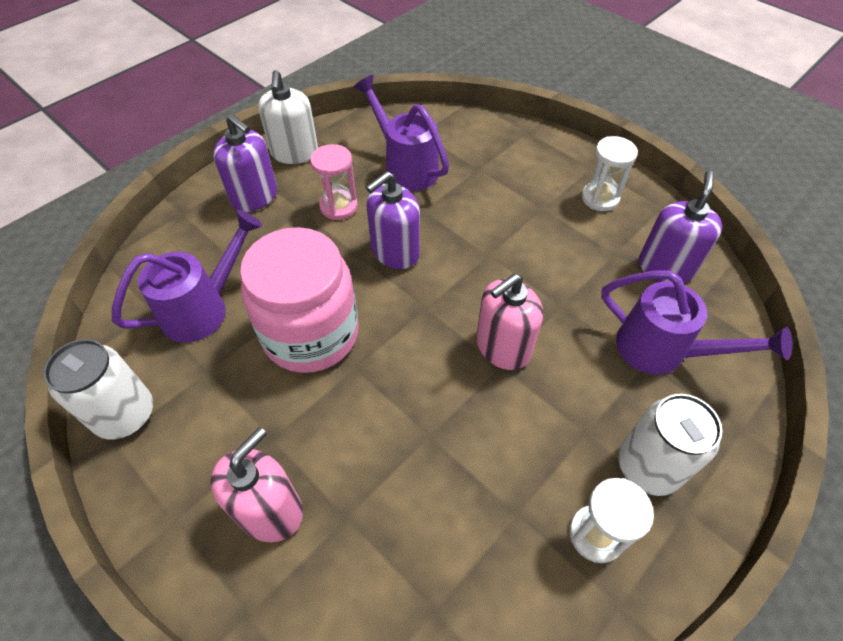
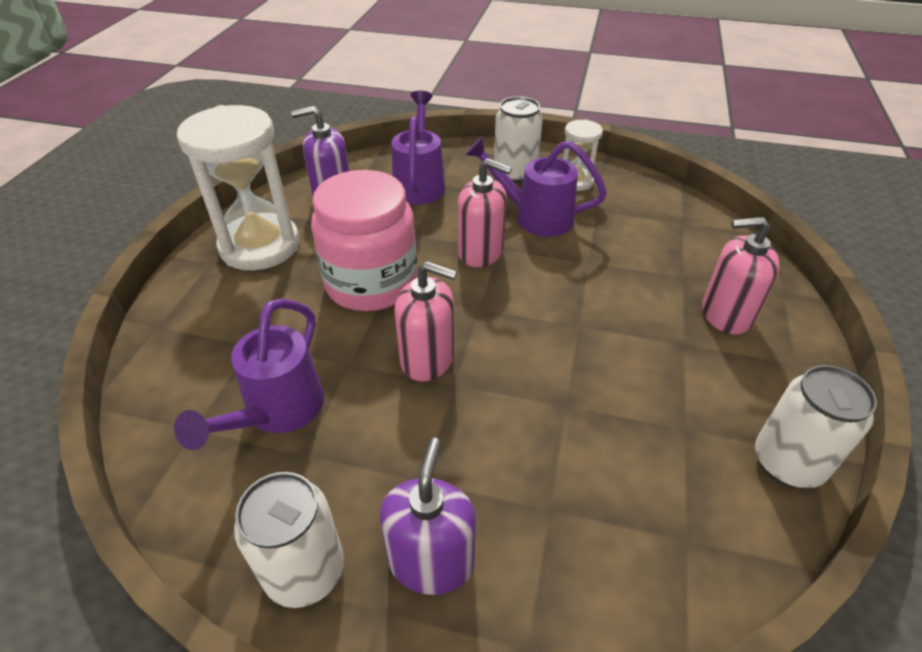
camera: 120 degrees left, 10 degrees down
purple watering can [112,210,263,343] -> purple watering can moved to [465,137,607,237]
pink jar [240,227,359,373] -> pink jar moved to [311,170,417,311]
white soap dispenser [258,70,318,164] -> white can [234,472,344,608]
pink hourglass [310,144,358,220] -> none
purple soap dispenser [366,171,420,269] -> pink soap dispenser [394,261,457,382]
white hourglass [582,136,638,211] -> white hourglass [177,105,299,270], size x1.98

